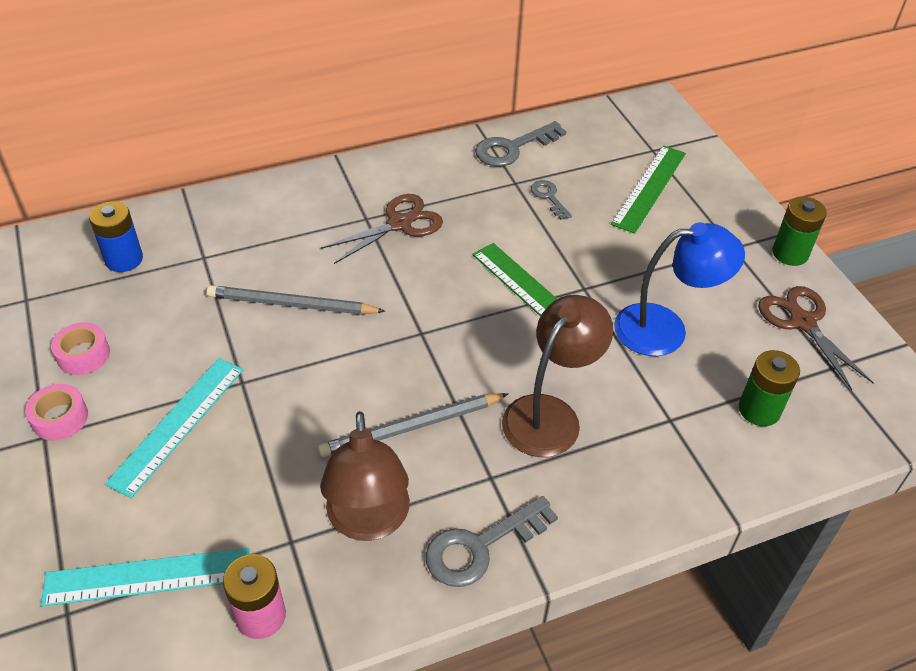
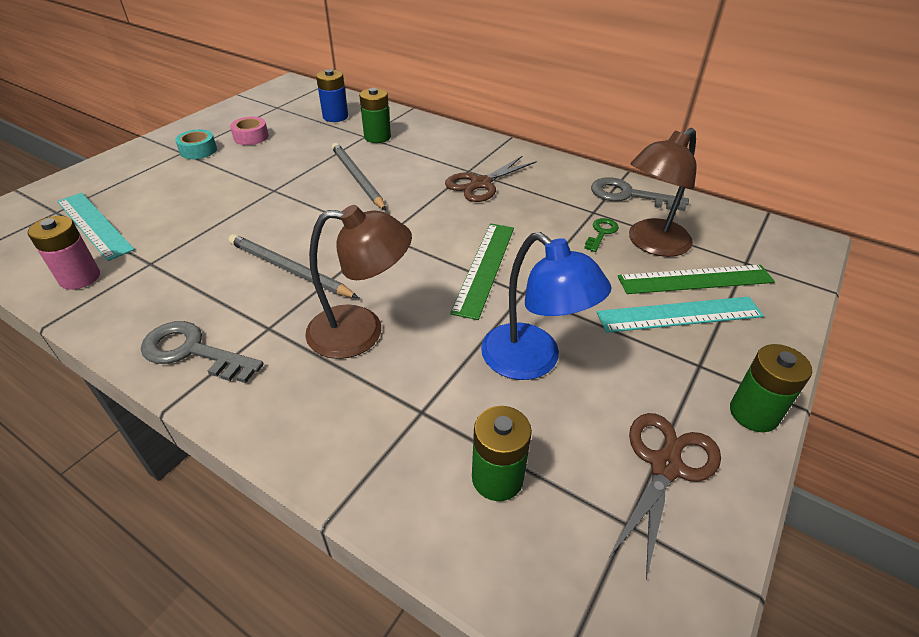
camera: 55 degrees right, 5 degrees down
pink tape [25,384,88,441] -> turquoise tape [175,129,217,159]
turquoise ruler [105,358,243,498] -> turquoise ruler moved to [597,297,764,333]
brown lamp [320,411,410,541] -> brown lamp moved to [629,128,697,257]
brown scissors [321,194,443,264] -> brown scissors turned 120 degrees clockwise [445,155,537,202]
grey key [531,180,572,220] -> green key [584,218,619,252]
none -> green battery [359,88,391,143]

